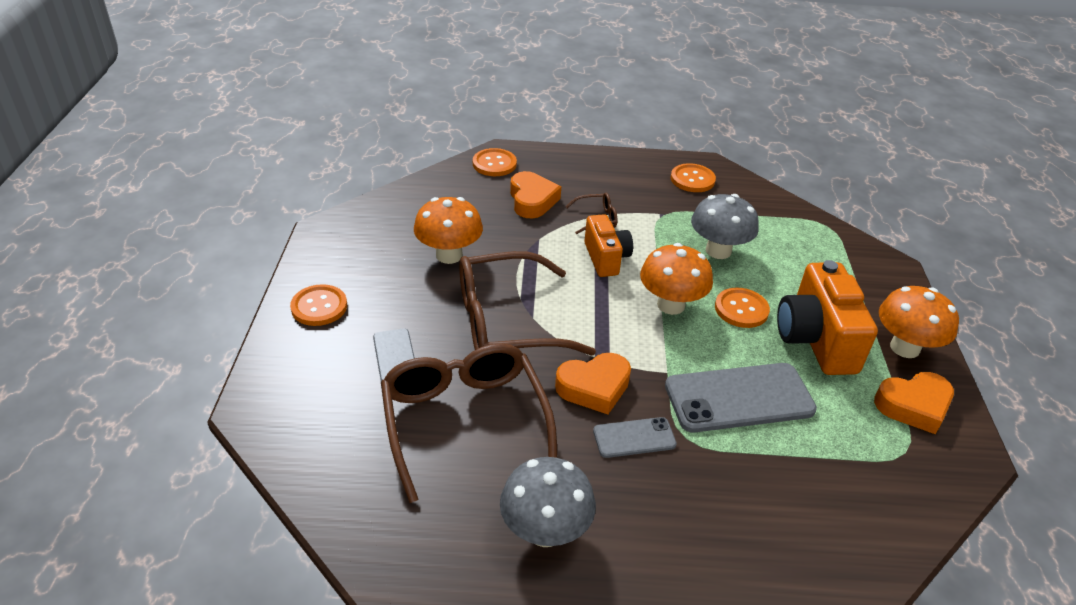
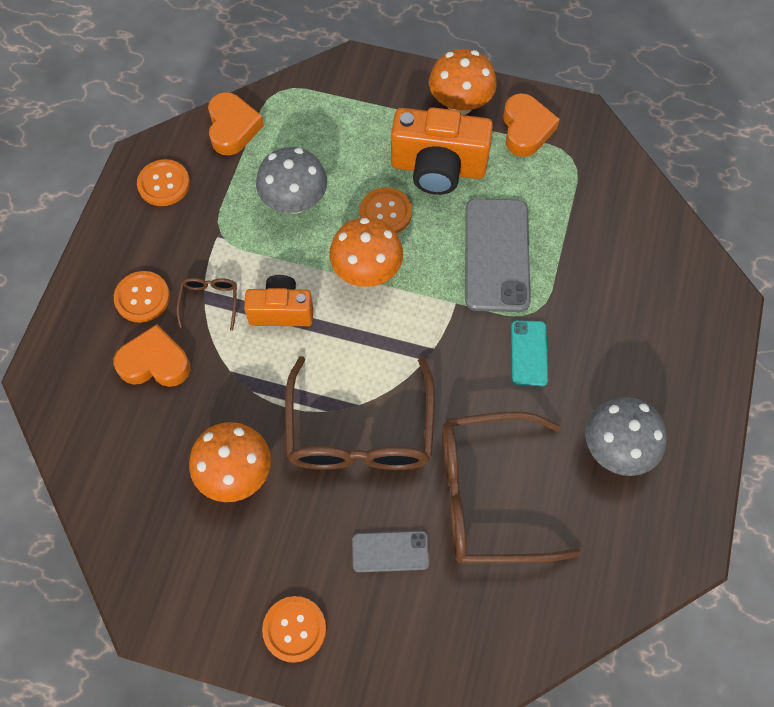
camera: 75 degrees left, 25 degrees up
orange button [473,148,517,176] -> orange button moved to [114,271,170,323]
orange heart [555,353,631,414] -> orange heart moved to [208,92,264,155]
grey phone [593,417,677,458] -> turquoise phone [511,320,548,386]

